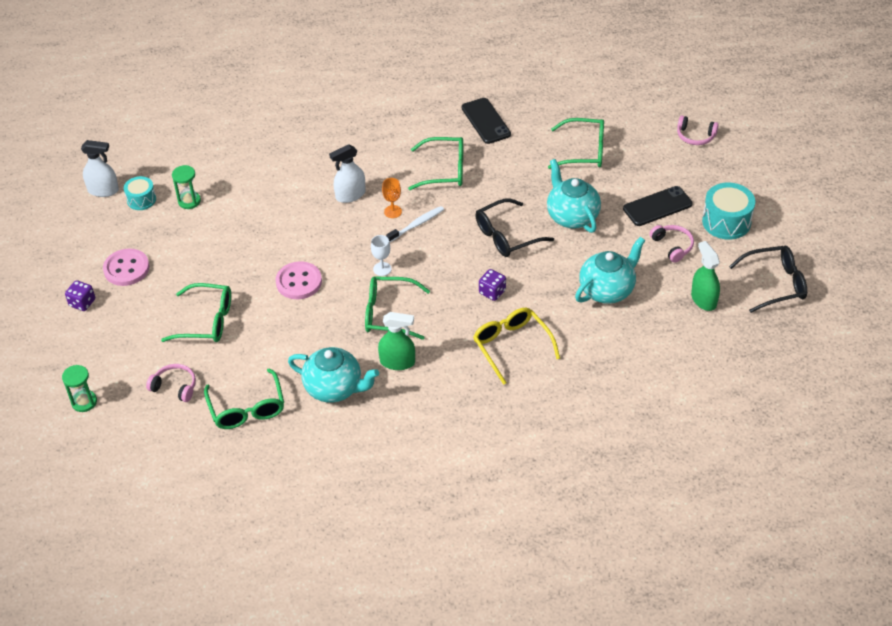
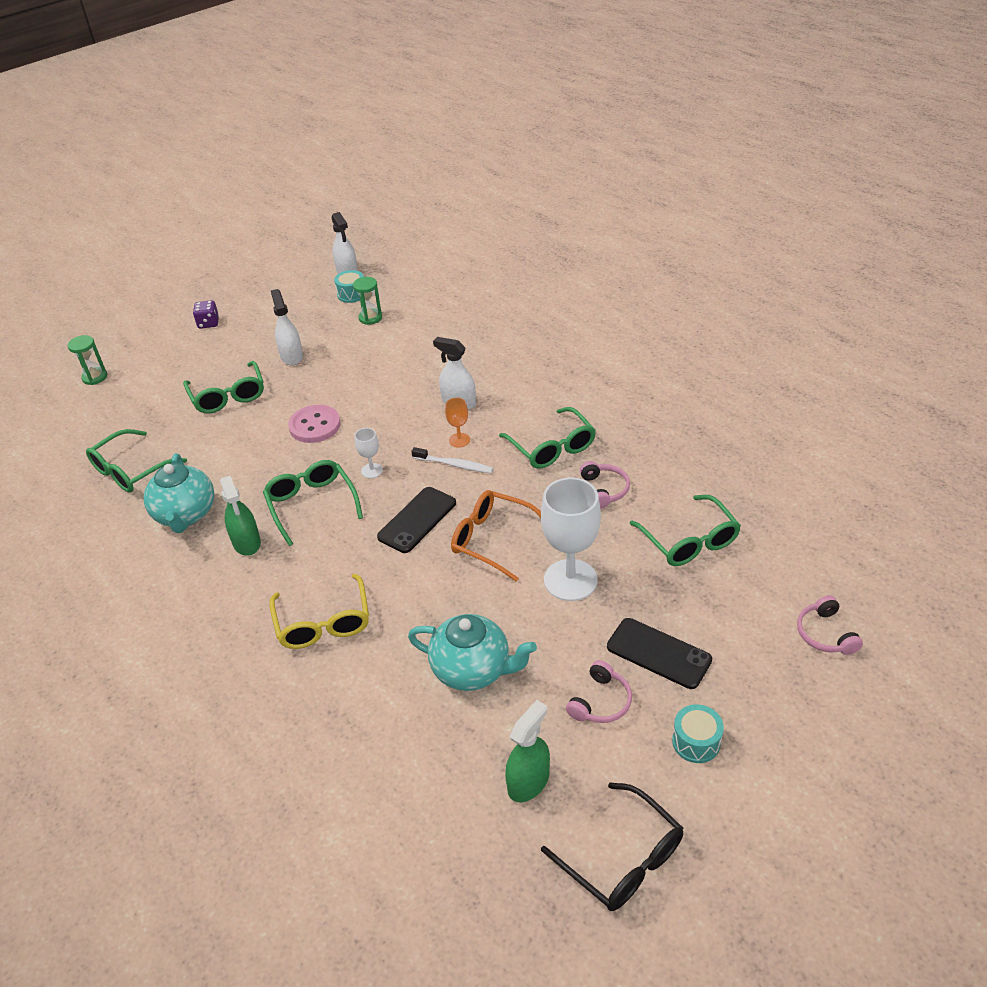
camera: 60 degrees right, 5 degrees down
pink button [103,249,150,286] -> none
pink headphones [146,364,196,402] -> pink headphones moved to [580,461,630,509]
black phone [462,98,511,144] -> black phone moved to [377,487,456,553]
yellow glasses [473,308,560,385] -> yellow glasses turned 135 degrees clockwise [269,574,369,649]
black glasses [475,198,554,257] -> orange glasses [451,490,541,582]
purple dice [479,269,506,301] -> none
turquoise teapot [547,159,601,233] -> white goblet [541,478,601,601]
turquoise drum [702,183,755,240] -> turquoise drum [672,704,724,763], size x0.62
none -> white spray bottle [271,289,303,366]

